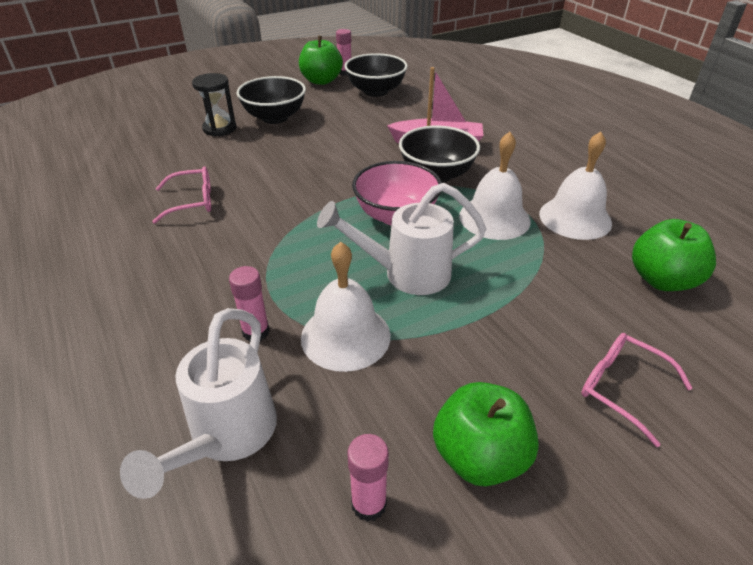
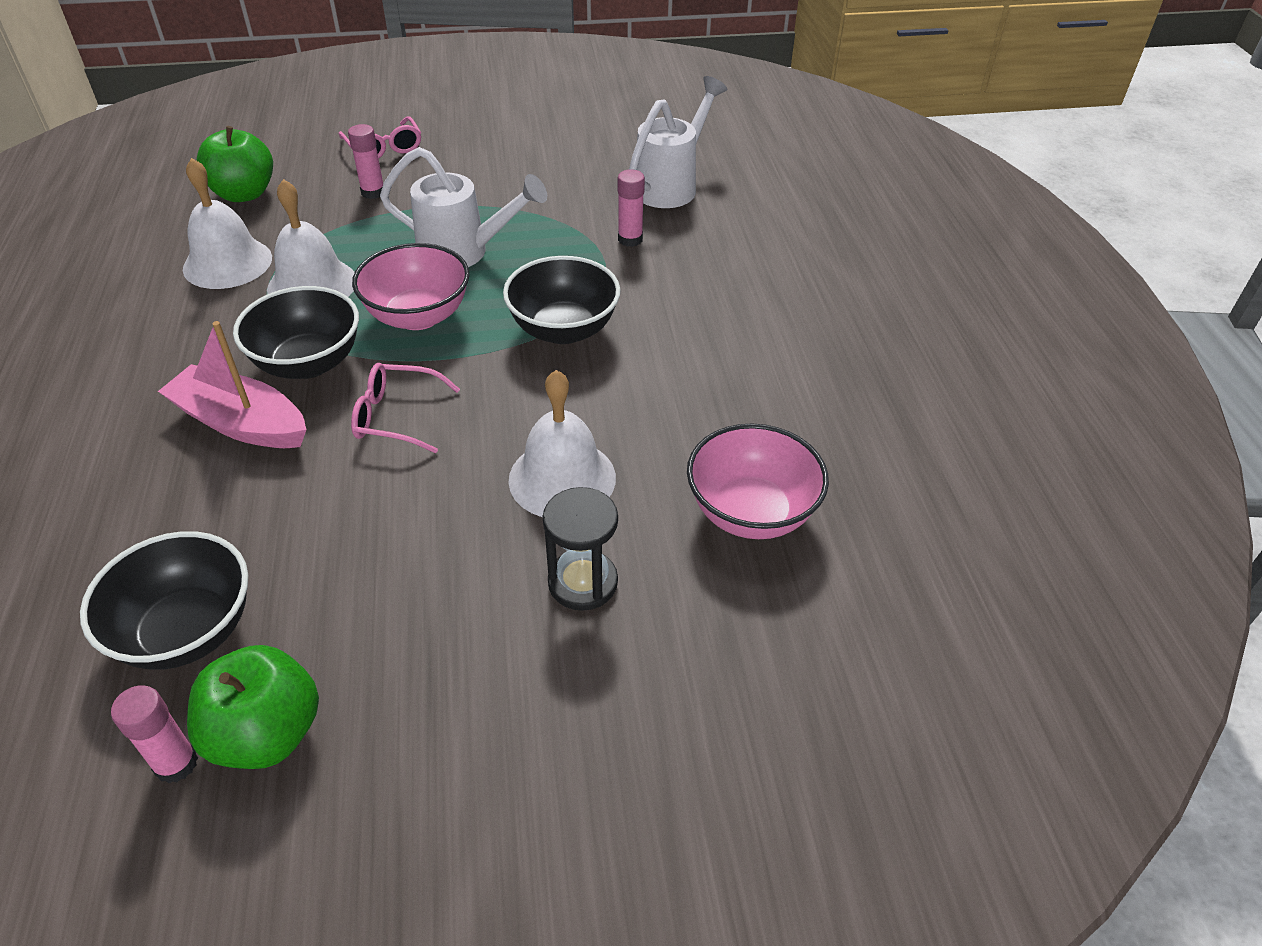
camera: 160 degrees left, 5 degrees up
pink glasses [152,166,211,224] -> pink glasses moved to [351,363,460,453]
black bowl [236,76,306,124] -> black bowl moved to [503,256,621,344]
white bell [301,242,391,372] -> white bell moved to [509,370,616,517]
pink glue stick [348,434,389,522] -> pink glue stick moved to [348,124,383,199]
green apple [433,382,539,486] -> none
none -> pink bowl [687,424,829,539]

